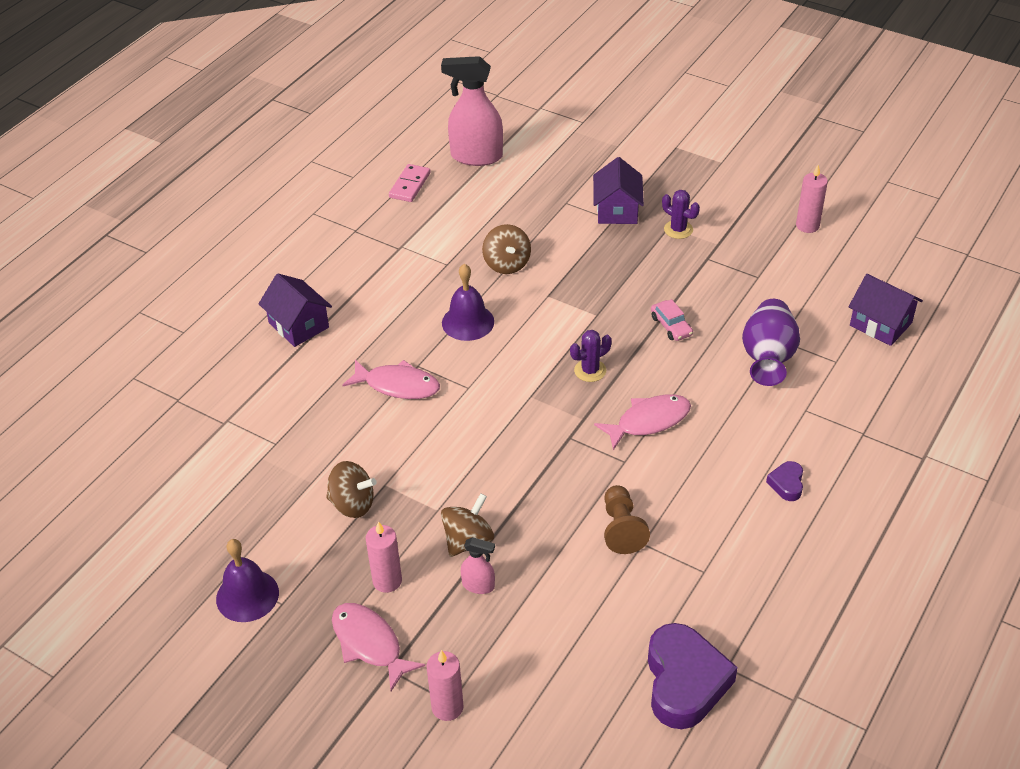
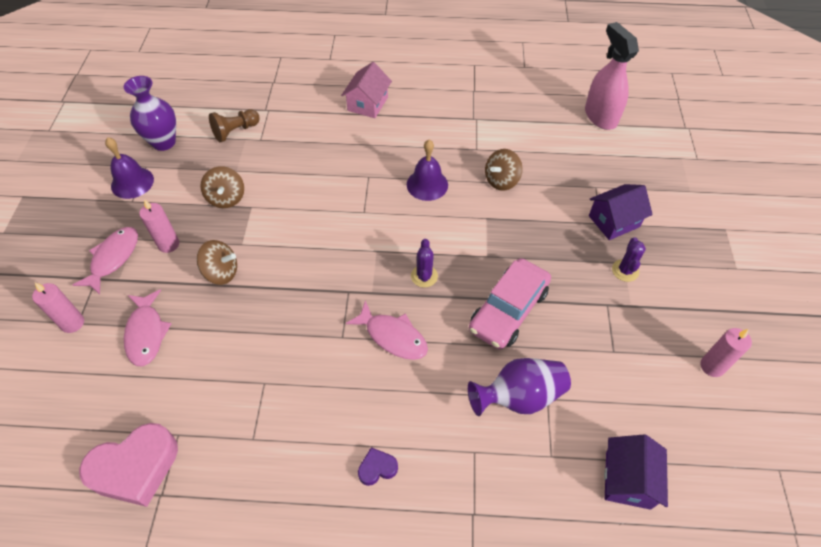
camera: 60 degrees right, 10 degrees up
purple house [259,274,332,347] -> pink house [341,62,392,118]
pink fish [342,360,440,399] -> pink fish moved to [124,289,172,366]
pink domino [389,164,431,202] -> none
pink spray bottle [461,537,495,594] -> none
purple cactus [570,330,612,382] -> purple cactus turned 60 degrees clockwise [411,239,438,287]
brown pawn [604,485,650,554] -> brown pawn moved to [209,109,260,142]
purple heart [648,623,738,729] -> pink heart [79,423,178,507]
pink car [651,299,693,341] -> pink car [469,258,551,350], size x2.13
none -> purple vase [124,76,176,151]

